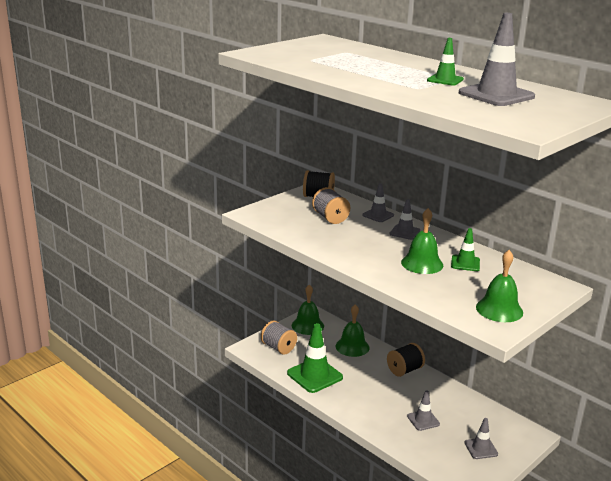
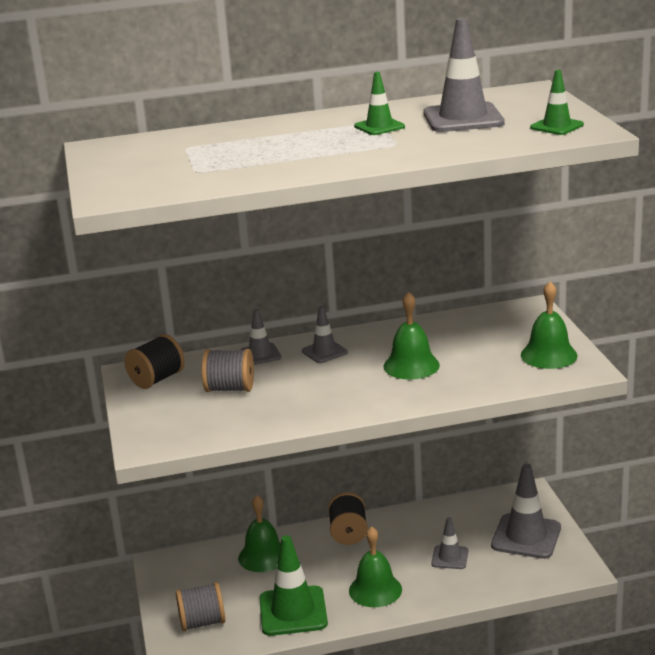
camera: 55 degrees left, 0 degrees up
green bell [292,285,324,335] -> green bell moved to [349,526,402,607]
green traffic cone [451,228,480,271] -> green traffic cone moved to [530,70,584,135]
grey traffic cone [464,418,498,459] -> grey traffic cone [491,464,561,559], size x1.81

